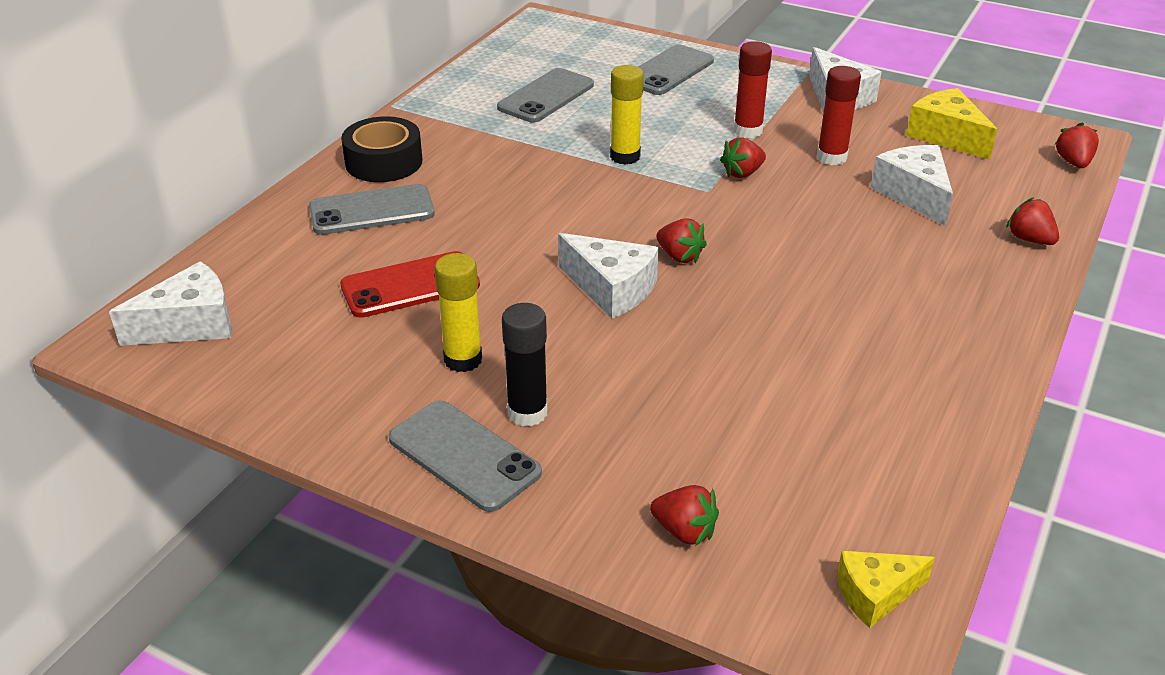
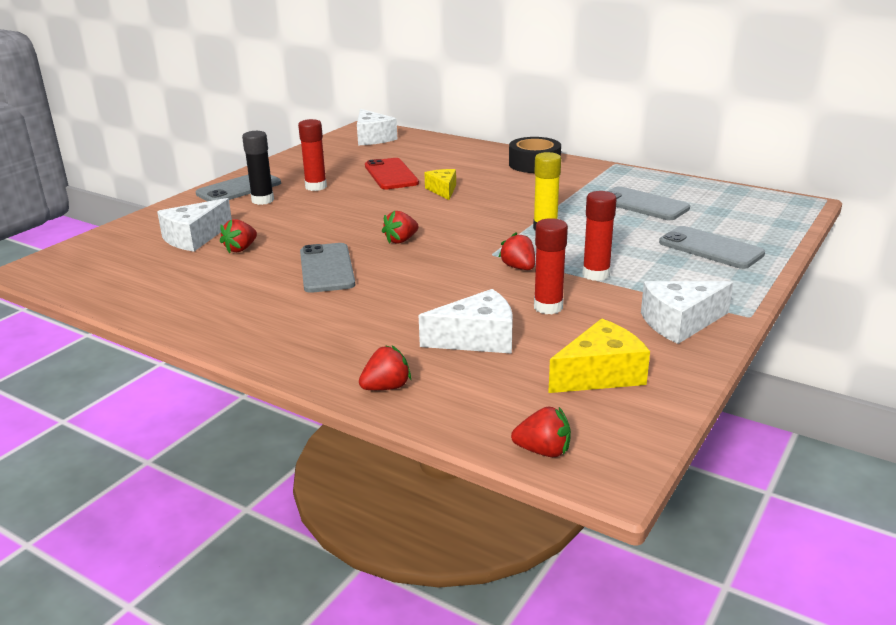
camera: 95 degrees right, 10 degrees down
grey phone [309,184,435,235] -> grey phone moved to [300,243,355,293]
yellow glue stick [435,253,482,372] -> red glue stick [298,119,327,191]
white cheese [558,233,659,319] -> white cheese moved to [157,198,232,252]
red strawberry [650,485,719,546] -> red strawberry moved to [220,219,257,253]
yellow cheese [837,551,935,628] -> yellow cheese moved to [424,169,456,200]

